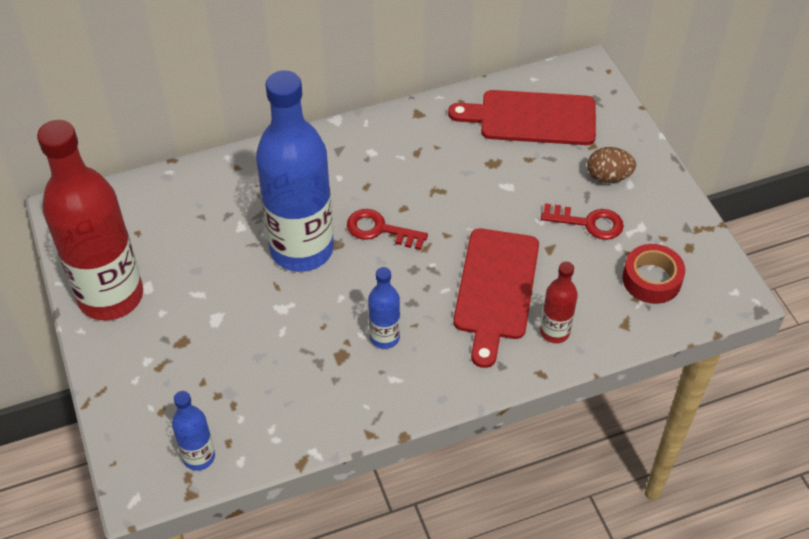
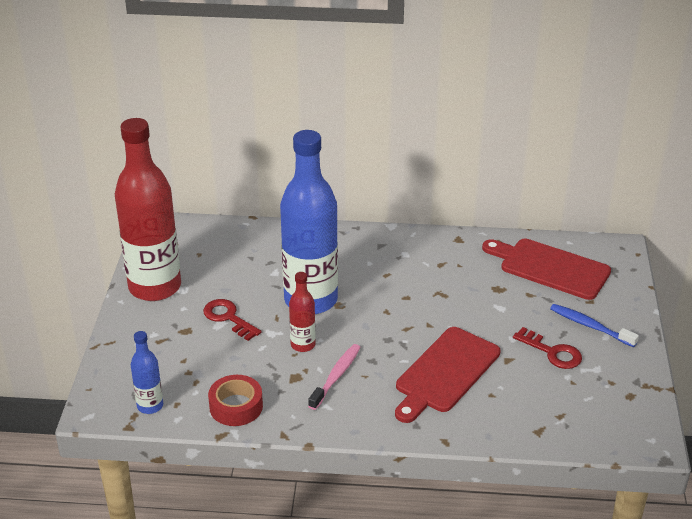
camera: 25 degrees right, 15 degrees down
red key [347,209,428,250] -> red key moved to [203,299,261,341]
blue bottle [368,267,400,349] -> pink toothbrush [308,344,361,410]
red bottle [540,261,578,343] -> red bottle moved to [289,272,316,352]
brown egg [587,147,636,183] -> blue toothbrush [550,304,639,347]
red tape [622,244,685,304] -> red tape moved to [208,375,263,426]

